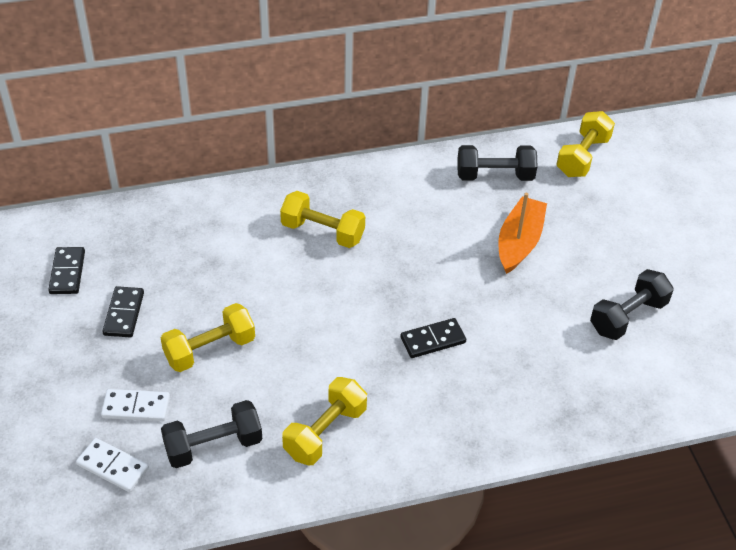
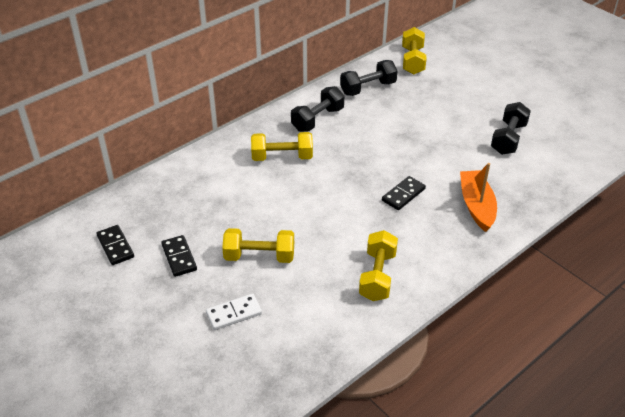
camera: 25 degrees left, 5 degrees down
white domino [76,438,149,492] -> none
yellow dumbbell [161,303,255,372] -> yellow dumbbell turned 60 degrees clockwise [222,228,294,263]
black dumbbell [161,400,262,468] -> black dumbbell moved to [291,86,344,132]
orange boat [498,193,547,274] -> orange boat moved to [460,163,497,232]

